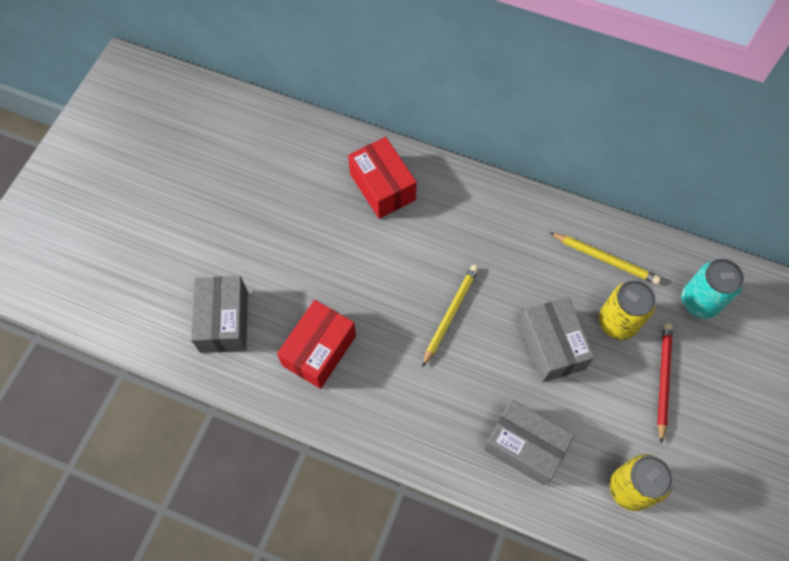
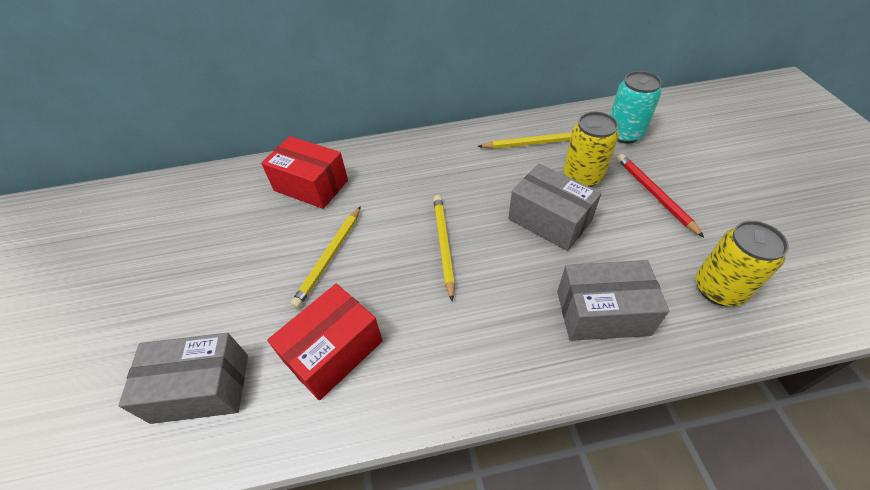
camera: 30 degrees left, 15 degrees down
grey box [191,276,248,353] -> grey box turned 60 degrees counterclockwise [118,333,248,424]
red box [277,300,356,389] -> red box turned 45 degrees clockwise [267,284,383,400]
none -> yellow pencil [290,206,361,308]

